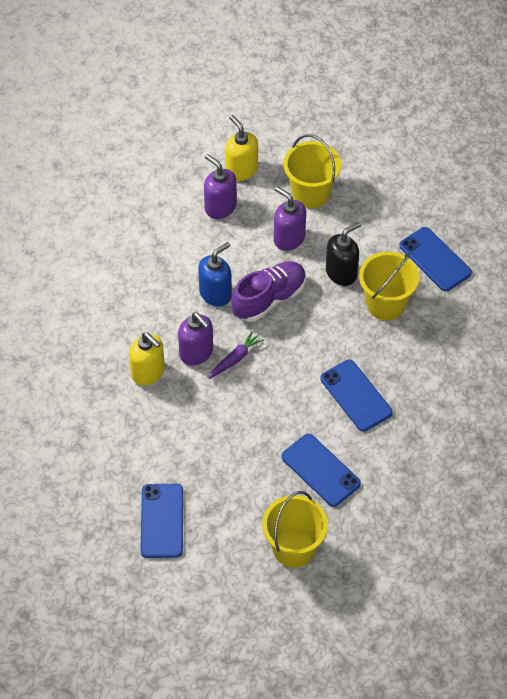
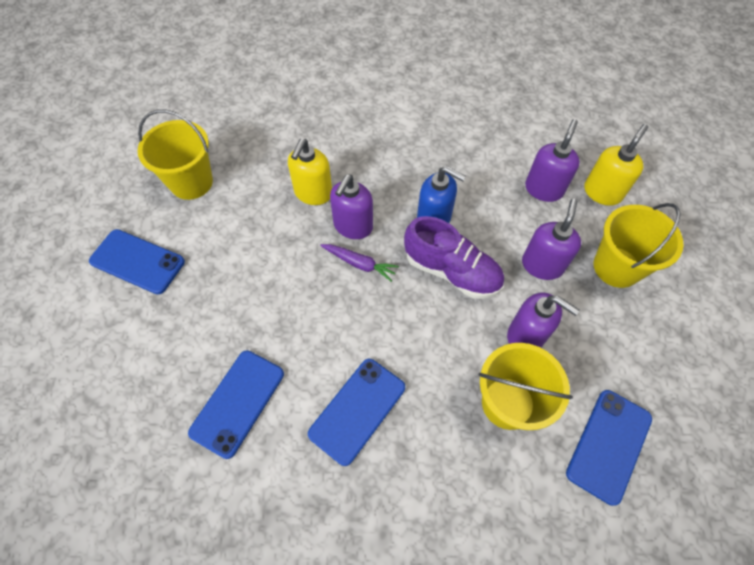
camera: 70 degrees right, 5 degrees up
blue phone [141,484,183,558] -> blue phone turned 45 degrees clockwise [89,229,185,294]
yellow bucket [262,491,328,568] -> yellow bucket moved to [137,109,213,200]
black soap dispenser [326,222,361,286] -> purple soap dispenser [507,292,580,348]

